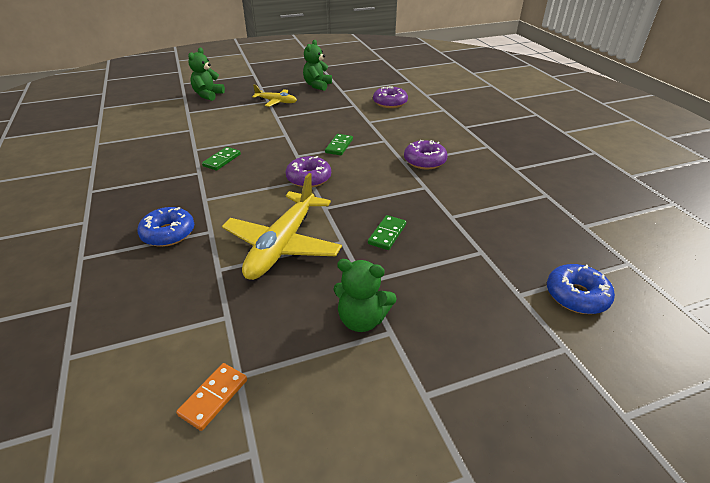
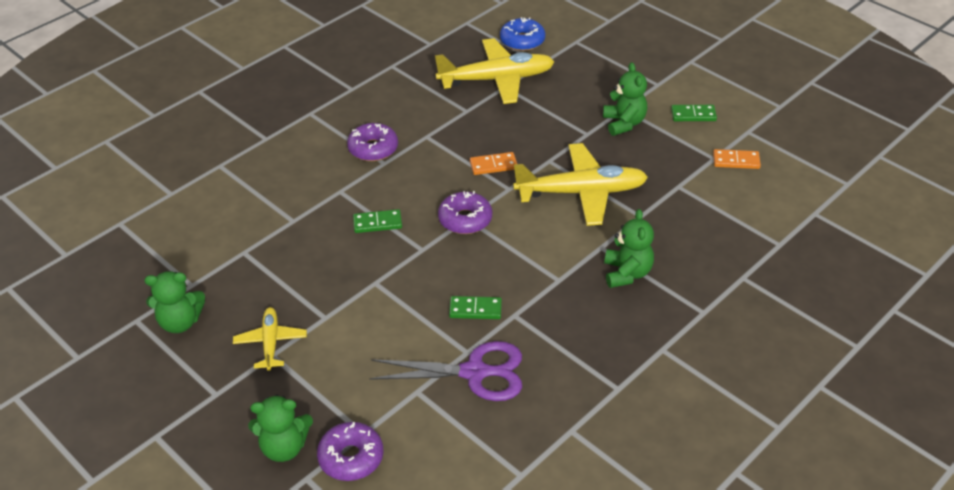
camera: 115 degrees left, 5 degrees up
blue donut [137,207,194,247] -> green teddy bear [604,209,654,288]
green domino [368,215,406,250] -> green domino moved to [671,105,717,121]
purple donut [373,86,408,108] -> purple donut moved to [317,422,384,481]
none -> purple scissors [369,341,522,401]
none -> yellow plane [435,38,554,104]
none -> orange domino [470,152,517,175]

